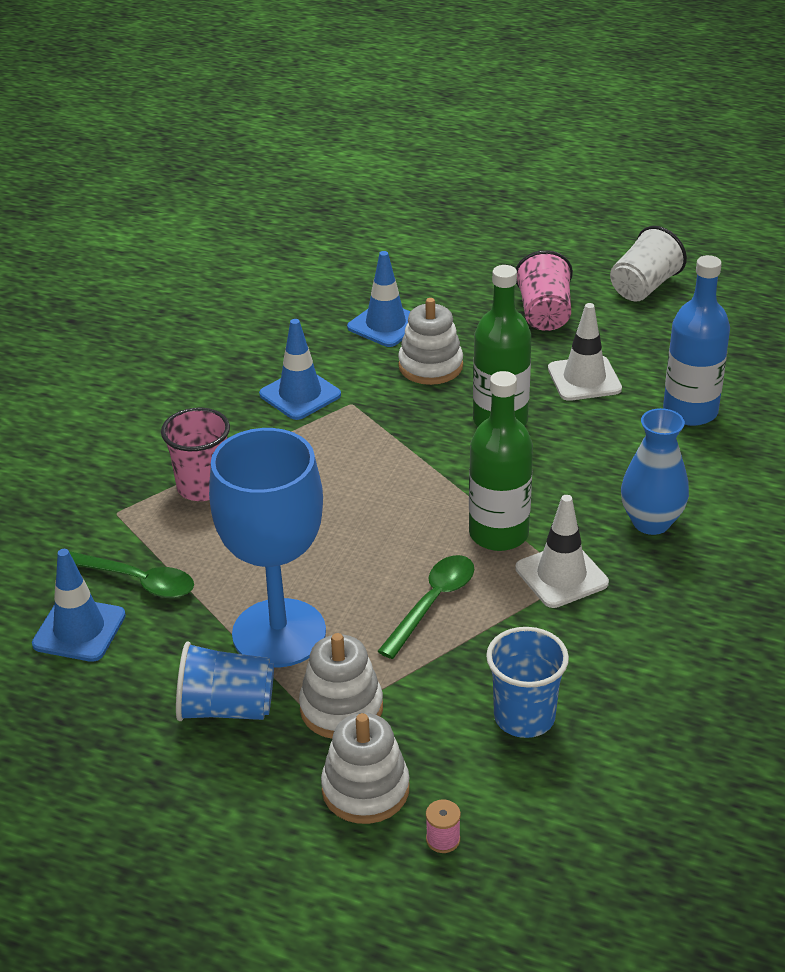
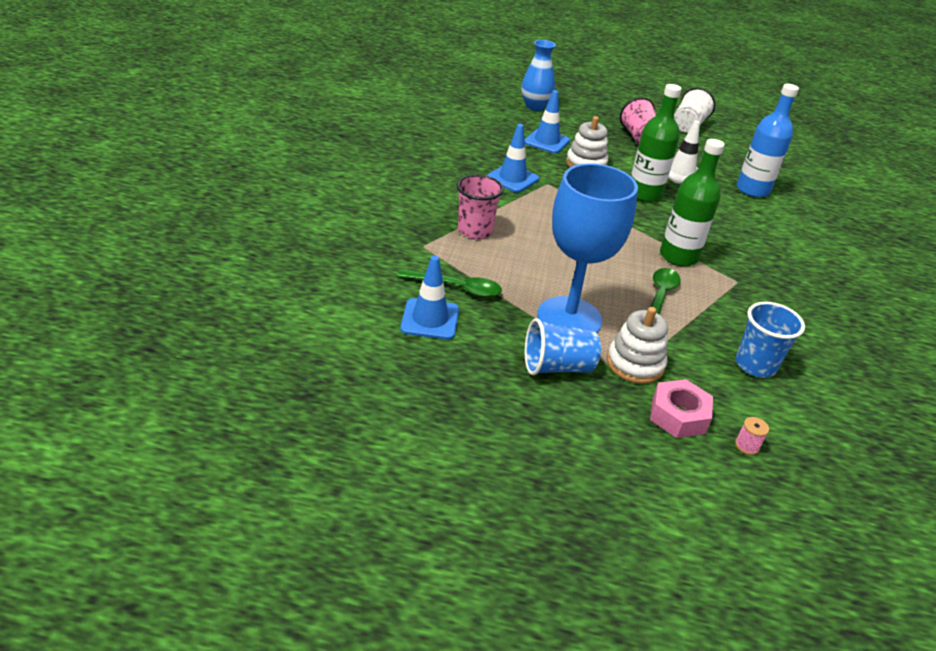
camera: 15 degrees left, 0 degrees up
white stacking toy [321,713,409,824] -> pink nut [650,379,713,438]
white traffic cone [515,495,609,608] -> none
blue vase [621,408,689,535] -> blue vase moved to [521,40,556,111]

